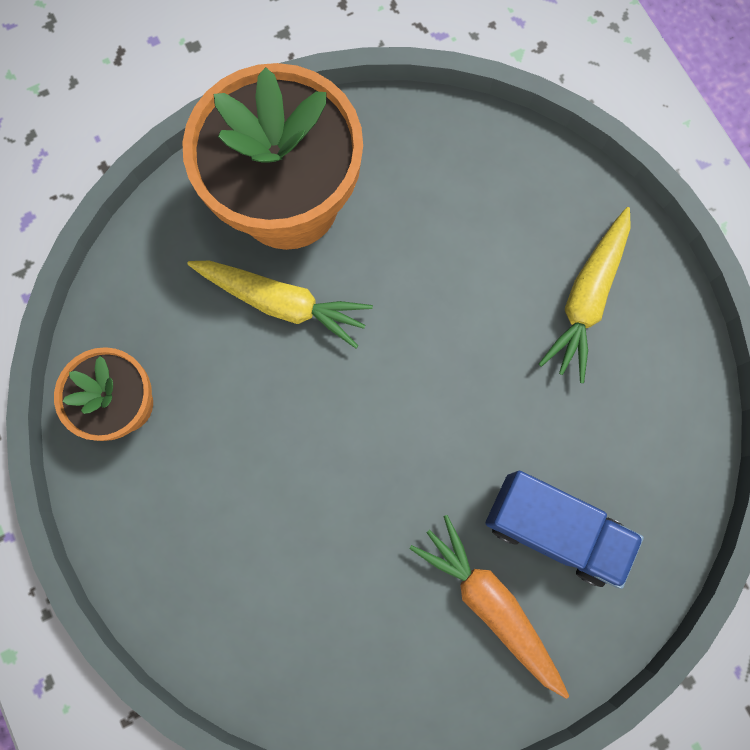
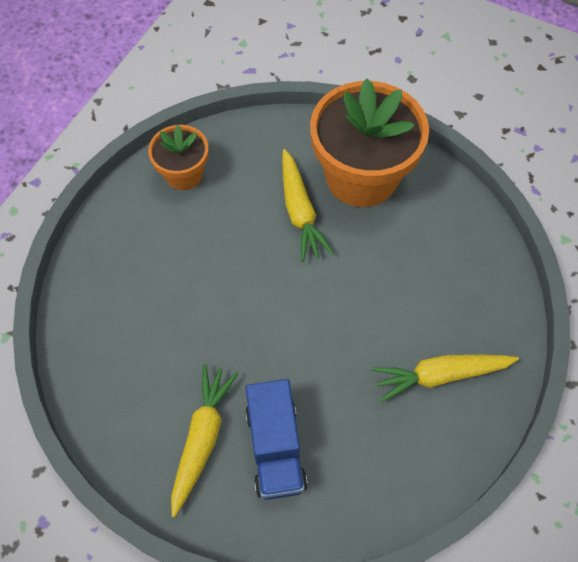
camera: 55 degrees right, 15 degrees down
orange carrot [410,515,569,699] -> yellow carrot [171,364,239,517]

